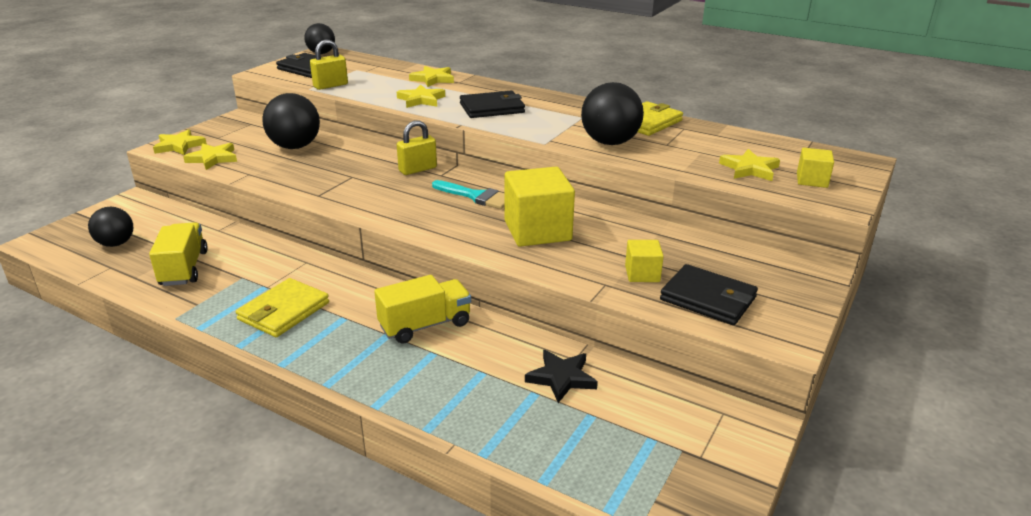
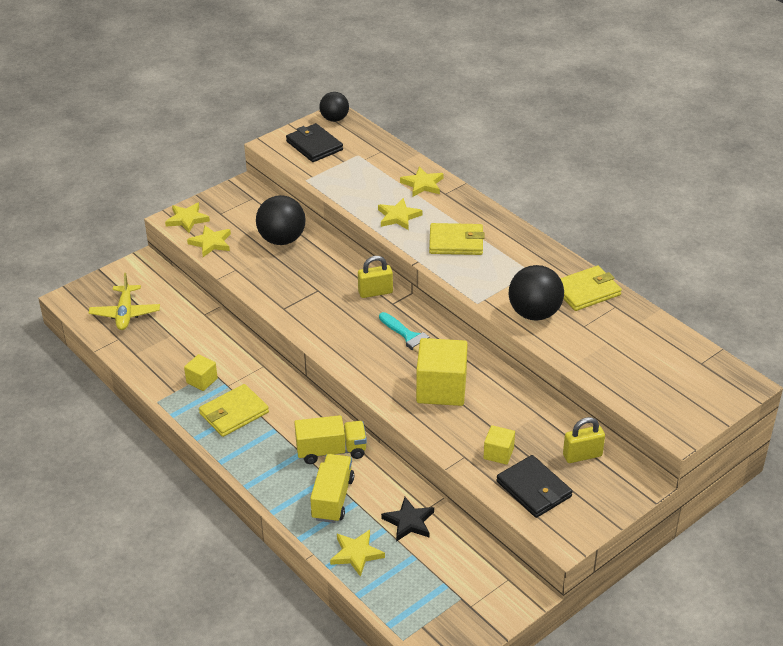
camera: 20 degrees right, 10 degrees up
black ball [88,207,133,247] -> yellow plane [89,273,160,330]
yellow truck [149,222,208,286] -> yellow truck moved to [310,454,354,523]
yellow padlock [310,40,348,90] -> yellow padlock moved to [563,417,605,463]
black wallet [460,91,525,118] -> yellow wallet [429,223,484,255]
yellow star [719,149,780,181] -> yellow star moved to [330,530,385,577]
yellow cube [797,148,834,188] -> yellow cube moved to [184,354,218,391]

